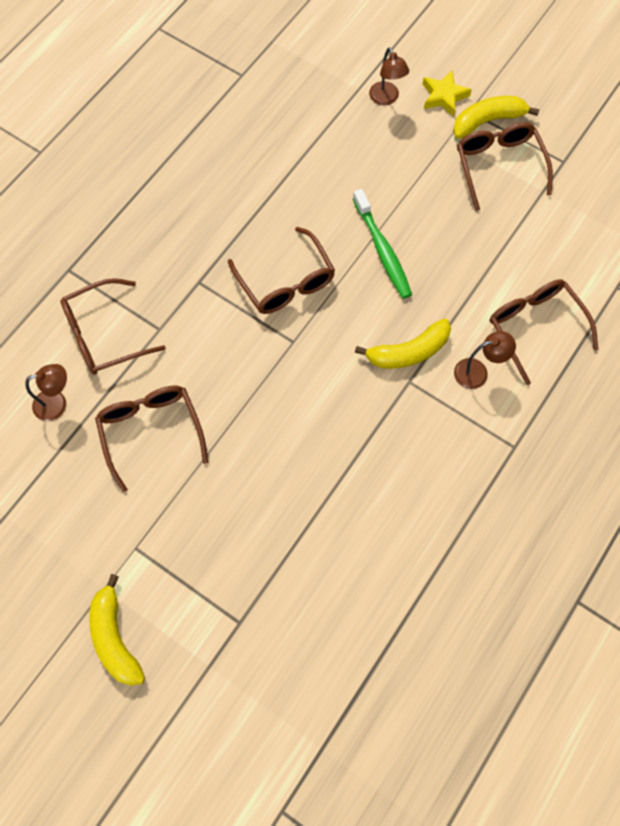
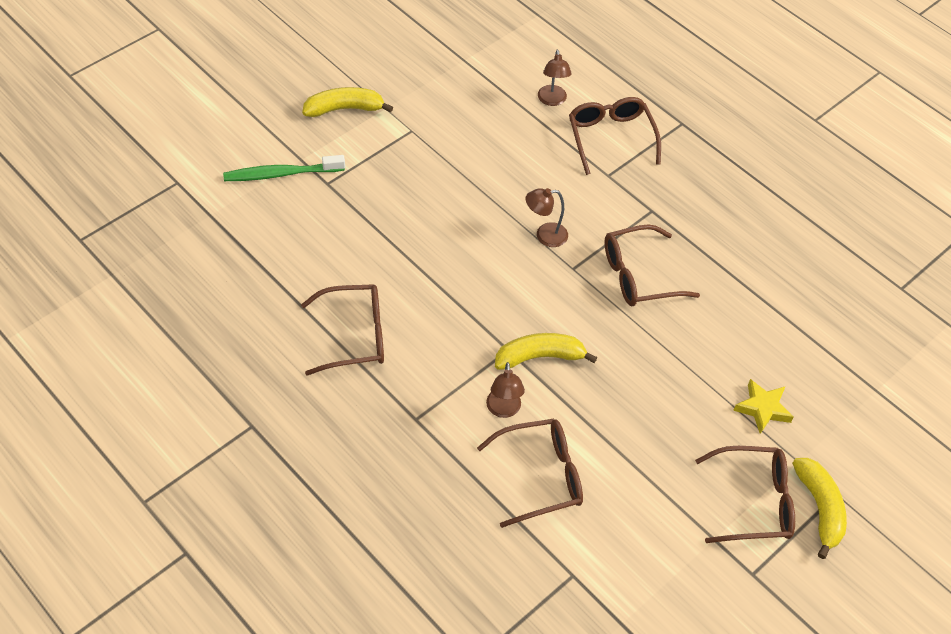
camera: 100 degrees right, 15 degrees down
brown glasses [95,386,208,492] -> brown glasses moved to [301,284,384,375]
green toothbrush [353,189,412,299] -> green toothbrush moved to [223,155,345,181]
yellow banana [355,318,451,369] -> yellow banana turned 90 degrees clockwise [495,333,598,370]
brown lamp [369,47,409,105] -> brown lamp moved to [525,188,568,247]
yellow star [423,70,472,117] -> yellow star moved to [733,379,794,434]

